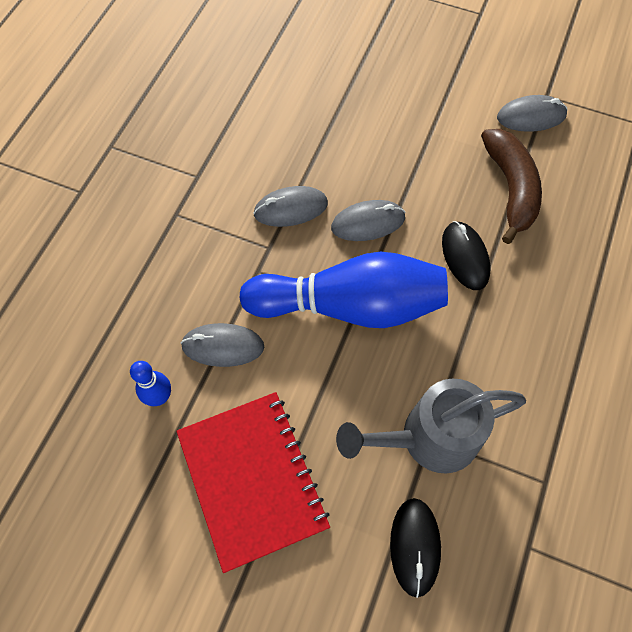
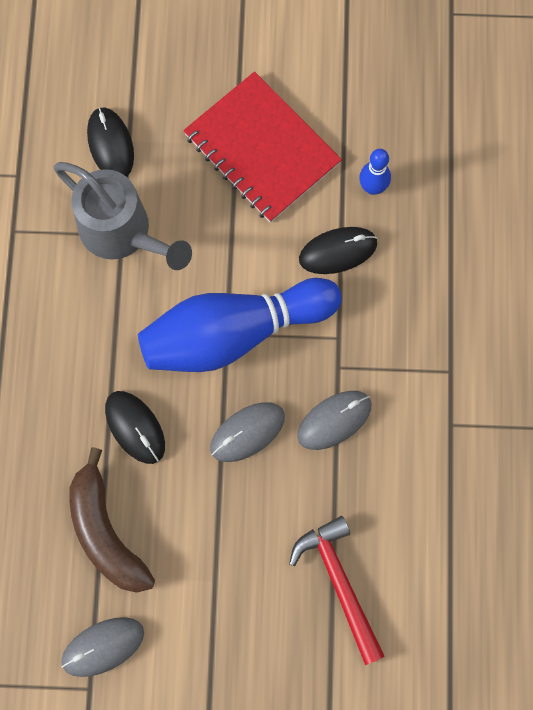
camera: 160 degrees right, 10 degrees up
grey mouse [181,323,264,367] -> black mouse [299,227,378,274]
grey watering can [336,379,526,473] -> grey watering can turned 75 degrees clockwise [53,162,192,270]
none -> red hammer [289,516,385,665]

